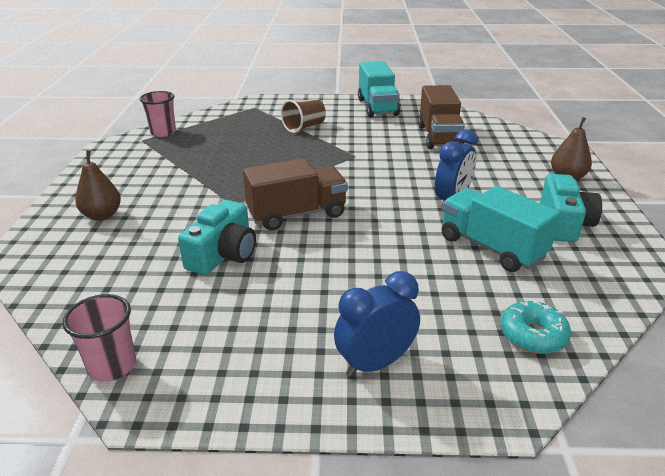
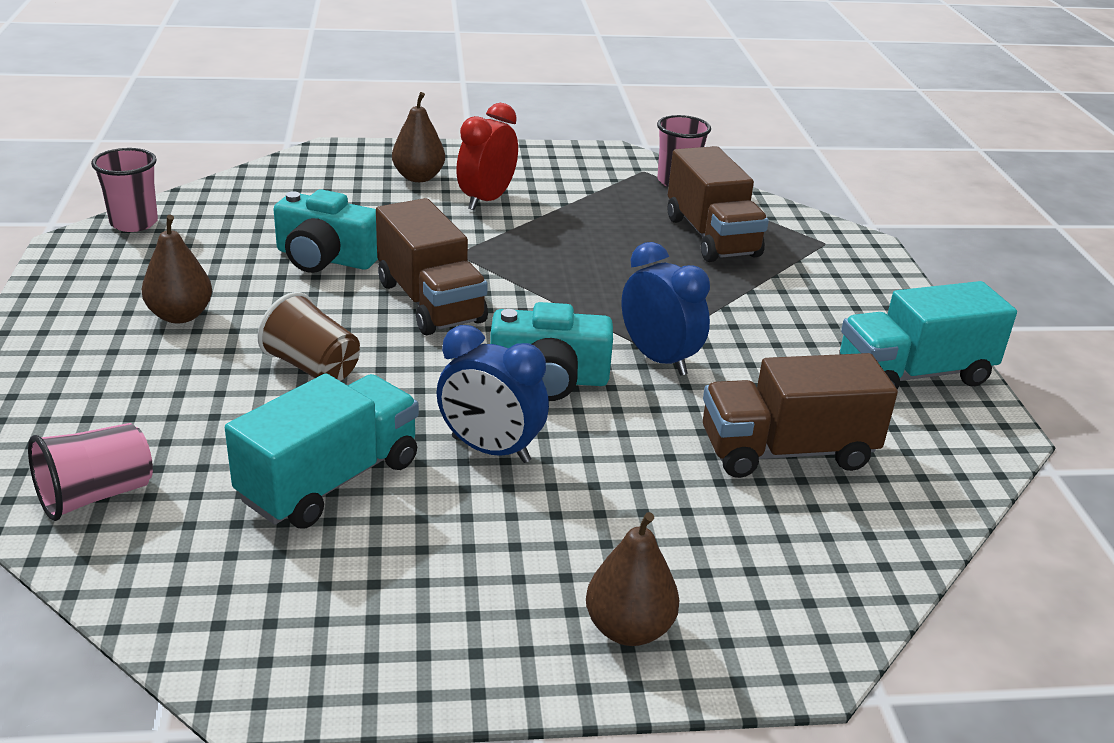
camera: 80 degrees right, 0 degrees up
brown cup [281,99,326,133] -> brown cup moved to [258,292,360,381]
blue clock [334,271,420,377] -> blue clock moved to [621,242,710,376]
turquoise donut [500,299,571,354] -> pink cup [28,423,153,521]
turquoise camera [540,174,602,242] -> turquoise camera moved to [490,302,613,401]
none -> brown pear [142,215,212,323]
none -> red clock [456,103,518,210]
none -> brown truck [668,146,769,262]

